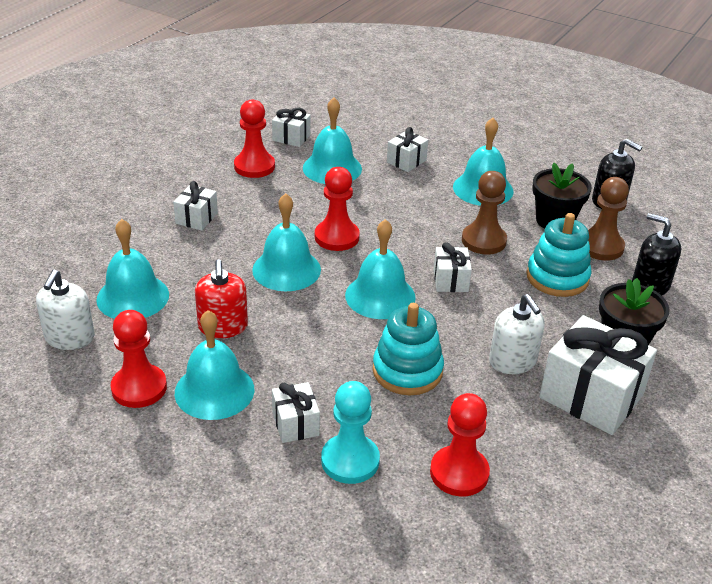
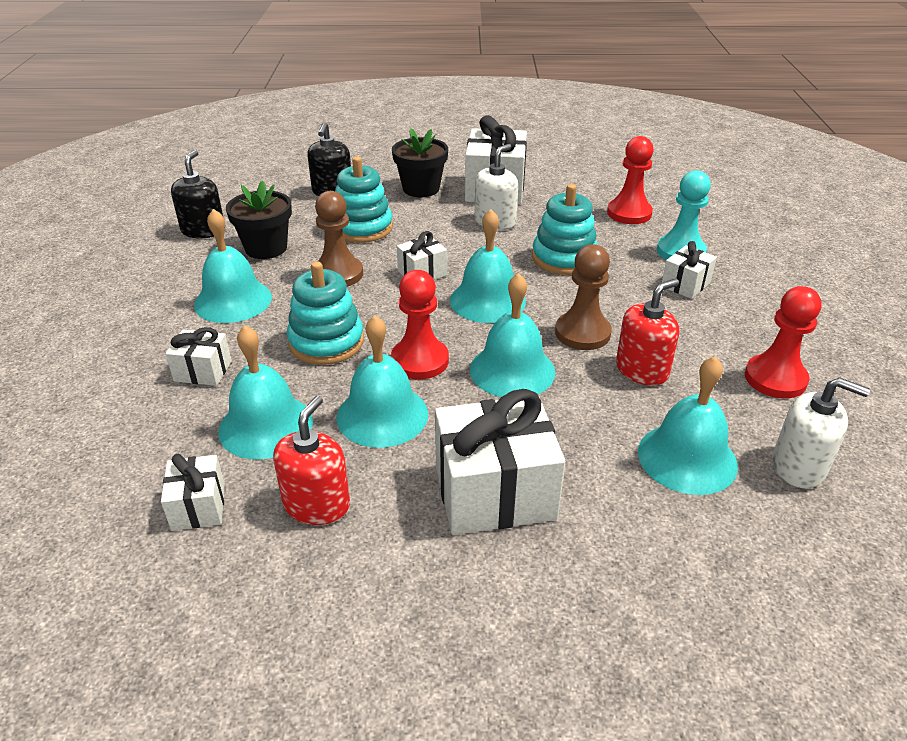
camera: 120 degrees left, 0 degrees up
white soap dispenser [36,270,95,350] -> white soap dispenser turned 45 degrees clockwise [772,377,870,488]
white gift [173,181,218,231] -> white gift [435,389,565,535], size x1.95
turquoise bell [175,310,254,420] -> turquoise bell moved to [336,315,428,448]
red pawn [234,99,275,178] -> red soap dispenser [273,396,350,525]
brown pawn [588,177,629,261] -> brown pawn moved to [555,244,612,350]
none -> turquoise stacking toy [287,261,364,365]

